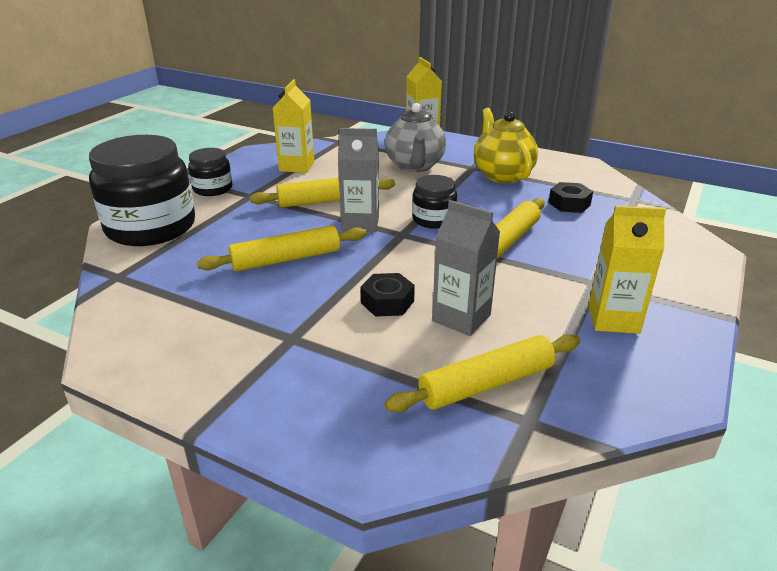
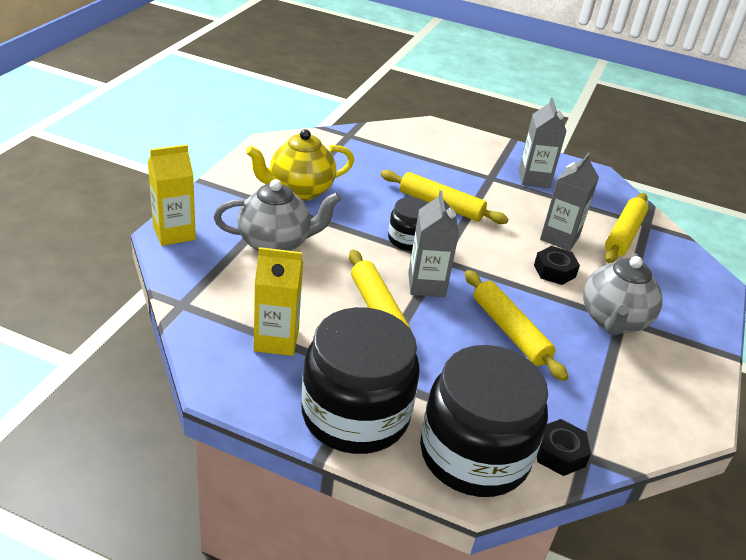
camera: 100 degrees left, 5 degrees up
black jar [188,148,232,196] -> black jar [301,307,420,454], size x2.00
yellow rolling pin [384,334,580,412] -> yellow rolling pin turned 60 degrees clockwise [605,193,648,263]
black nut [548,182,593,213] -> black nut moved to [537,419,591,476]
yellow carton [588,206,666,334] -> grey carton [519,98,567,188]
none -> grey teapot [583,253,663,336]

